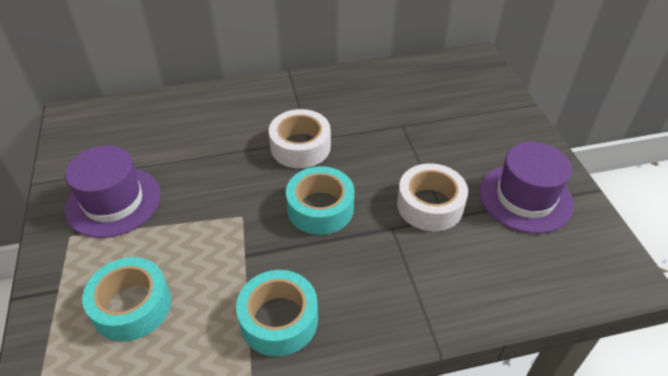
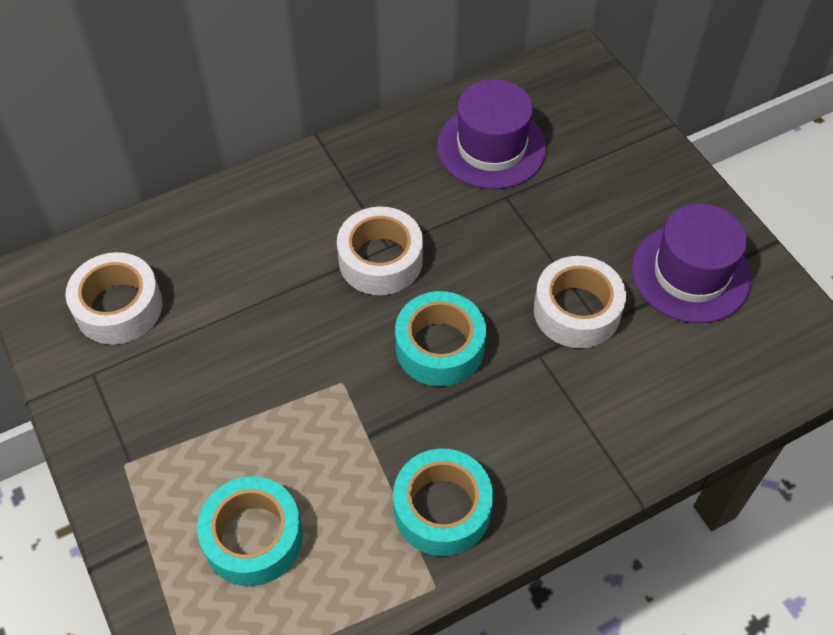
camera: 15 degrees left, 10 degrees up
purple hat [65,145,160,238] -> purple hat moved to [437,79,547,189]
none -> white tape [65,252,162,345]

